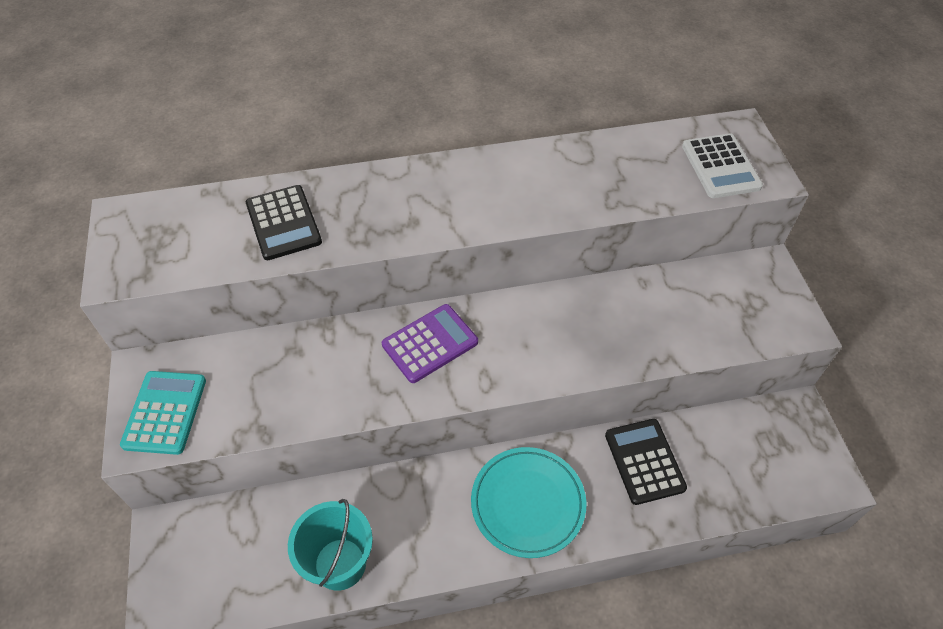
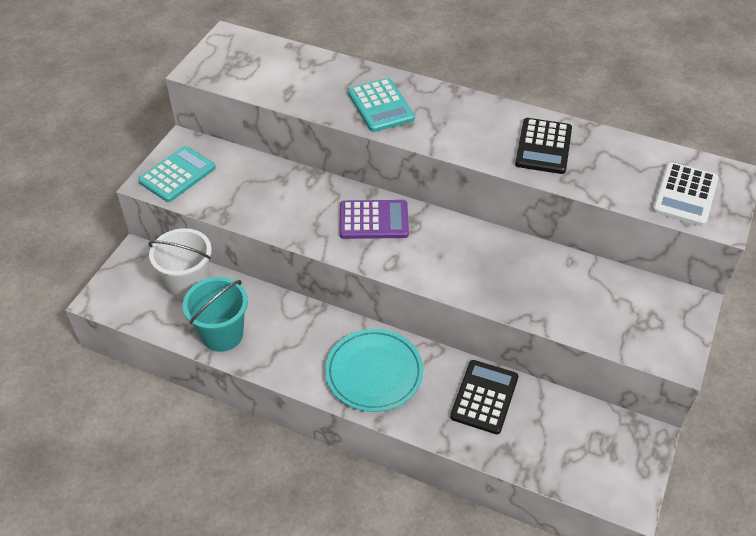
camera: 35 degrees right, 5 degrees down
black calculator [246,185,322,260] -> black calculator moved to [515,118,572,174]
none -> white bucket [148,228,212,300]
none -> turquoise calculator [348,78,415,132]

